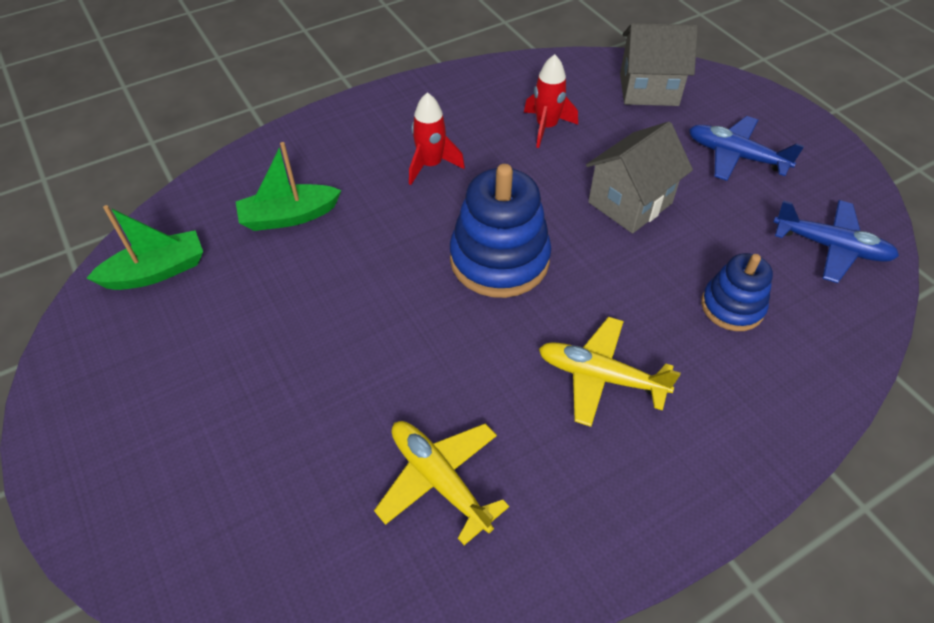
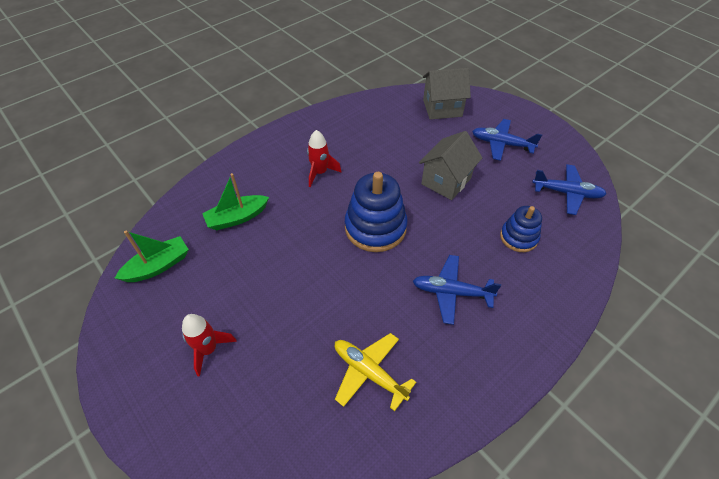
camera: 10 degrees left, 0 degrees up
red rocket [524,54,578,148] -> red rocket moved to [182,314,237,377]
yellow plane [539,317,681,427] -> blue plane [413,255,501,325]

